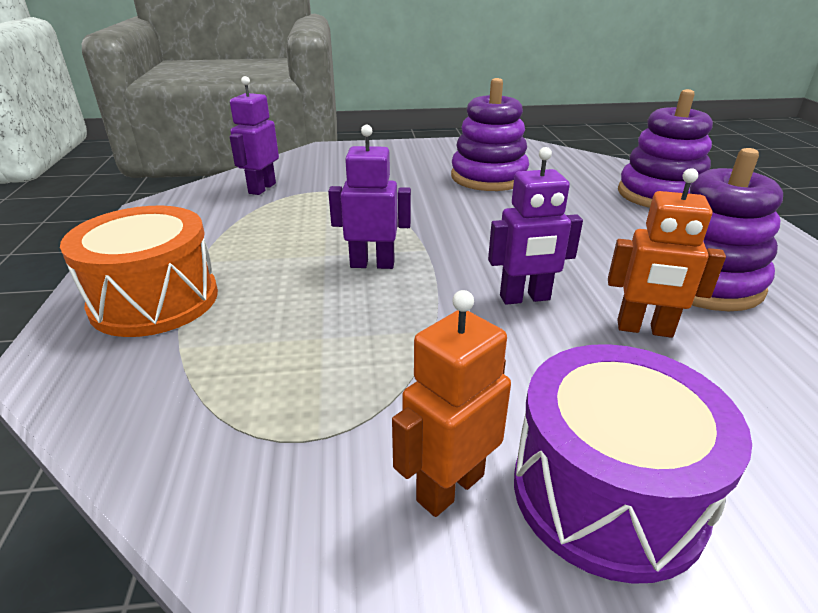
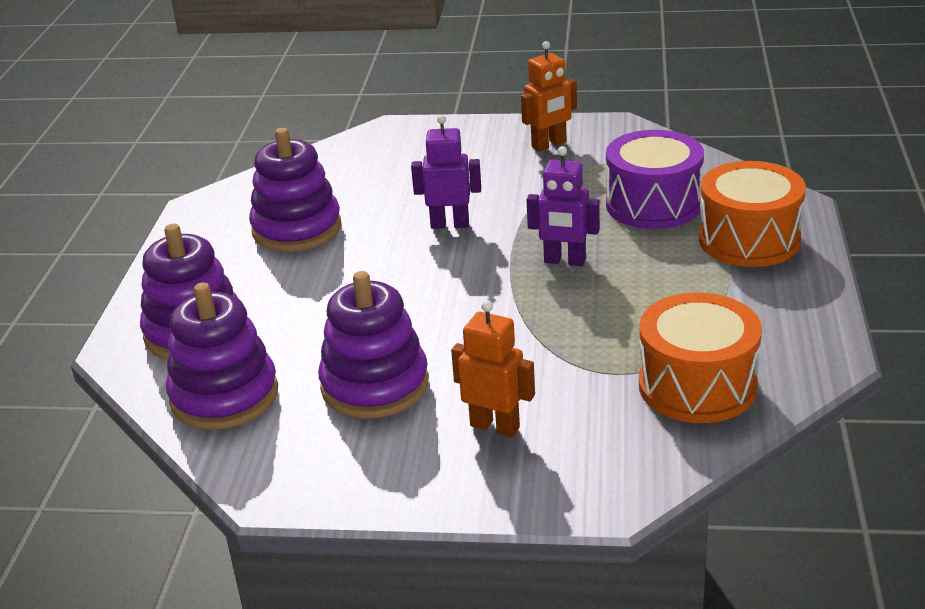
camera: 165 degrees left, 0 degrees up
purple robot [230,76,279,195] -> orange drum [639,293,762,423]
purple drum [514,344,752,584] -> purple drum moved to [606,130,704,229]
orange robot [608,168,726,338] -> orange robot moved to [451,300,535,437]
none -> purple stacking toy [166,282,278,430]

